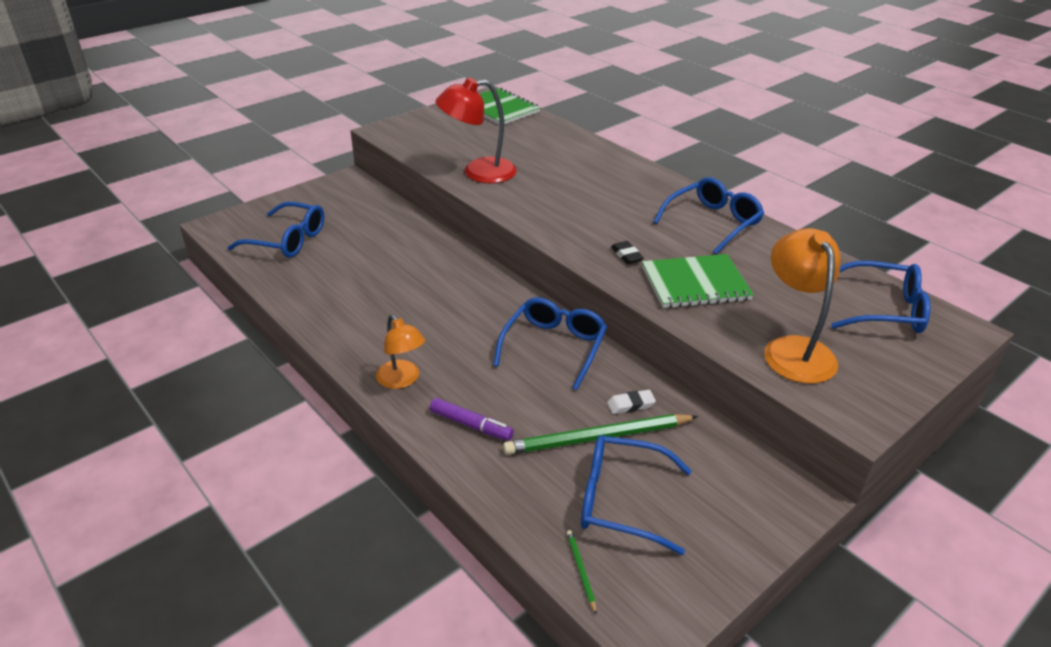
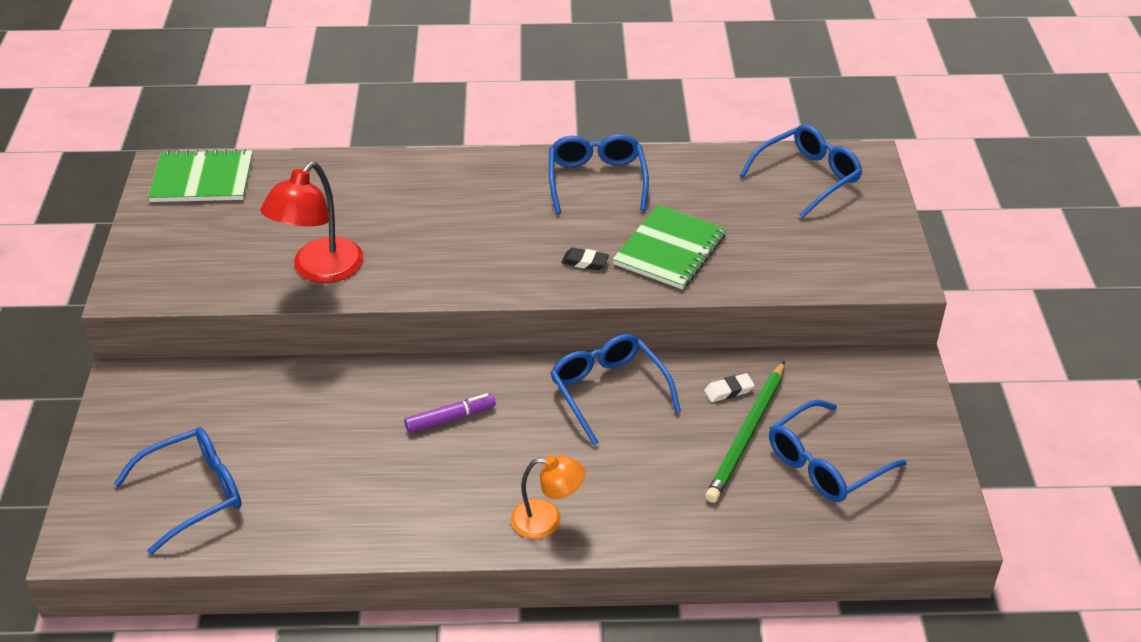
camera: 50 degrees left, 5 degrees up
purple marker [430,398,514,441] -> purple marker moved to [404,393,496,433]
green pencil [567,530,597,615] -> none
white eraser [607,390,656,414] -> white eraser turned 45 degrees clockwise [704,373,755,402]
orange lamp [764,228,840,384] -> none

